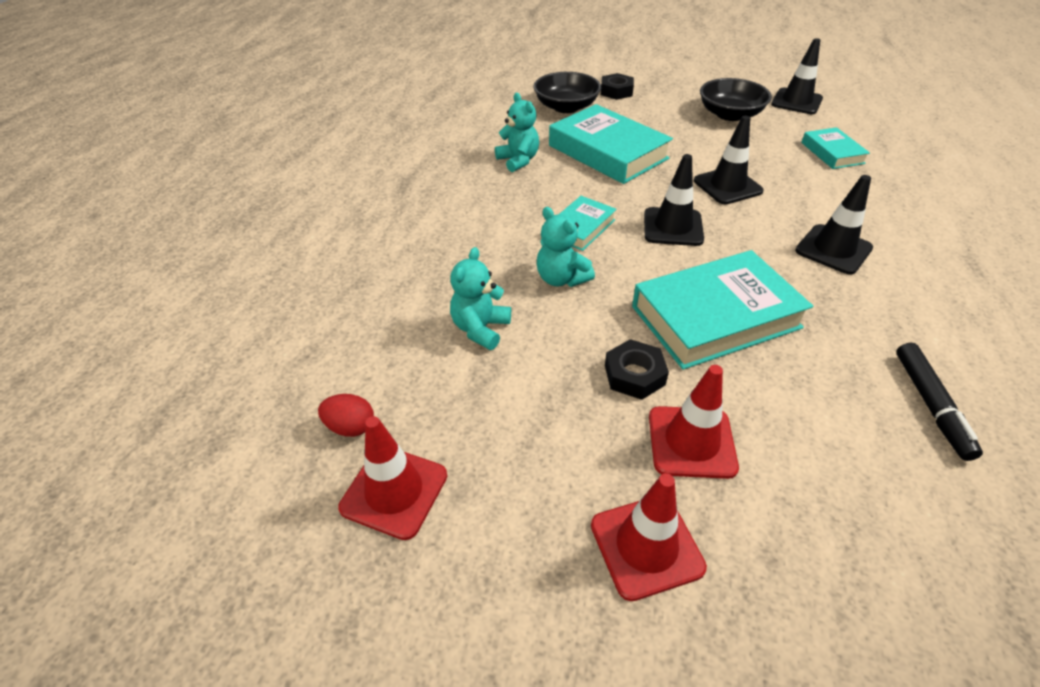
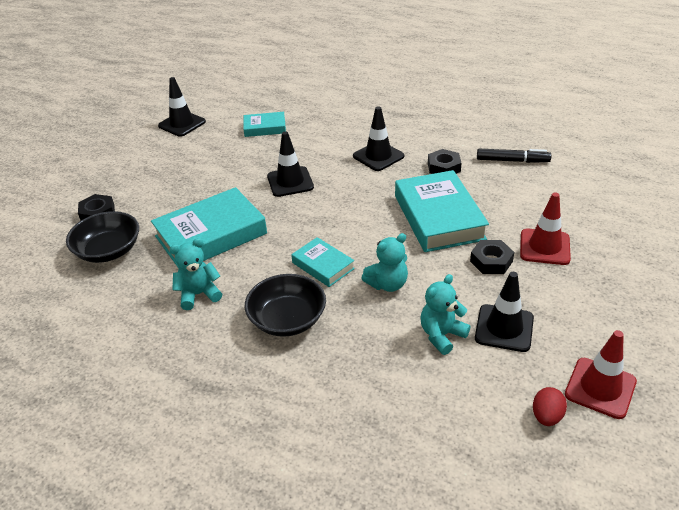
camera: 80 degrees left, 5 degrees down
turquoise teddy bear [450,247,511,350] -> turquoise teddy bear turned 105 degrees clockwise [421,274,471,355]
red traffic cone [591,473,707,601] -> none
black traffic cone [644,154,704,246] -> black traffic cone moved to [475,272,534,352]
black bowl [700,78,772,121] -> black bowl moved to [245,274,326,337]
none -> black nut [428,149,461,174]

